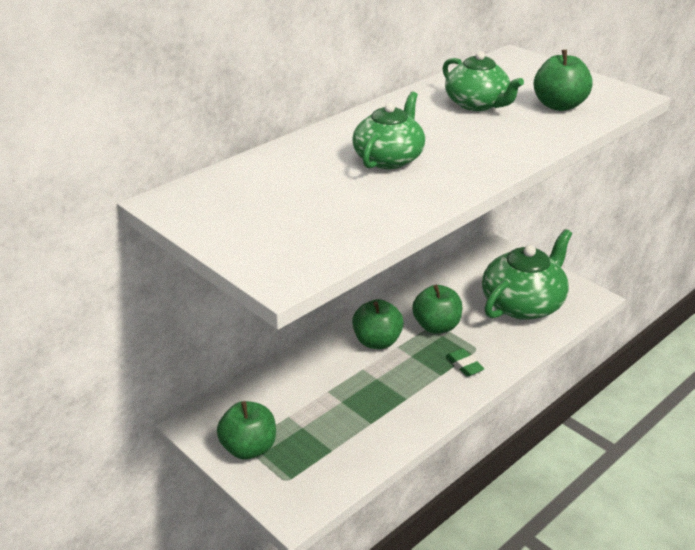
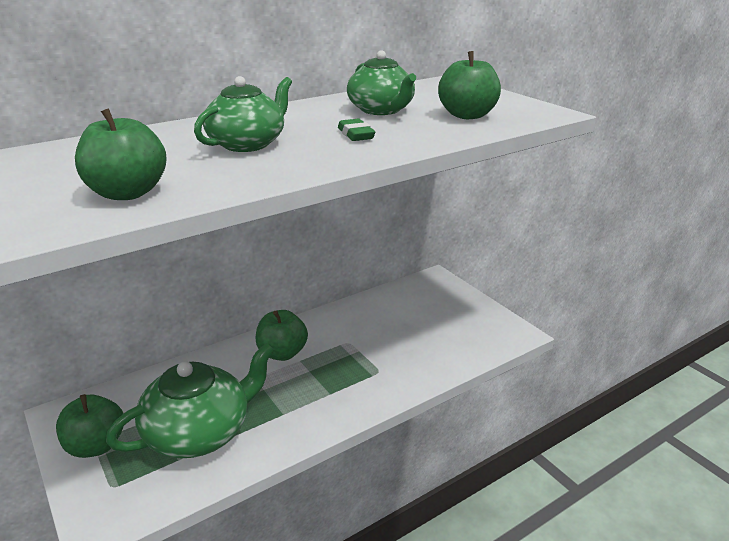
camera: 10 degrees right, 5 degrees down
green apple [412,285,462,334] -> green apple moved to [75,108,167,200]
green eraser [446,348,485,377] -> green eraser moved to [338,119,375,141]
green teapot [482,229,572,320] -> green teapot moved to [106,343,275,458]

